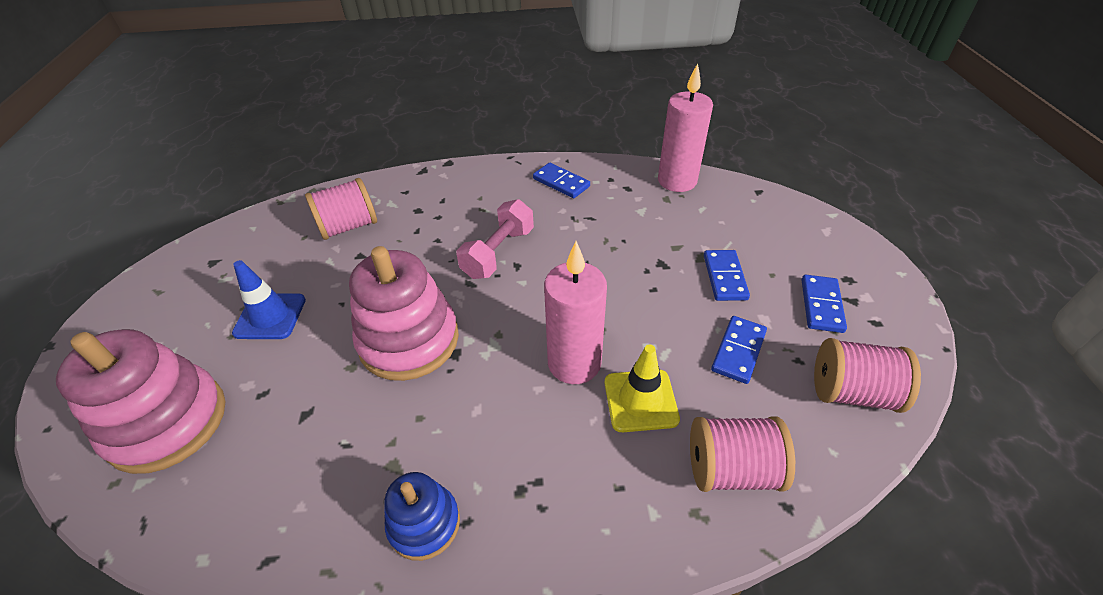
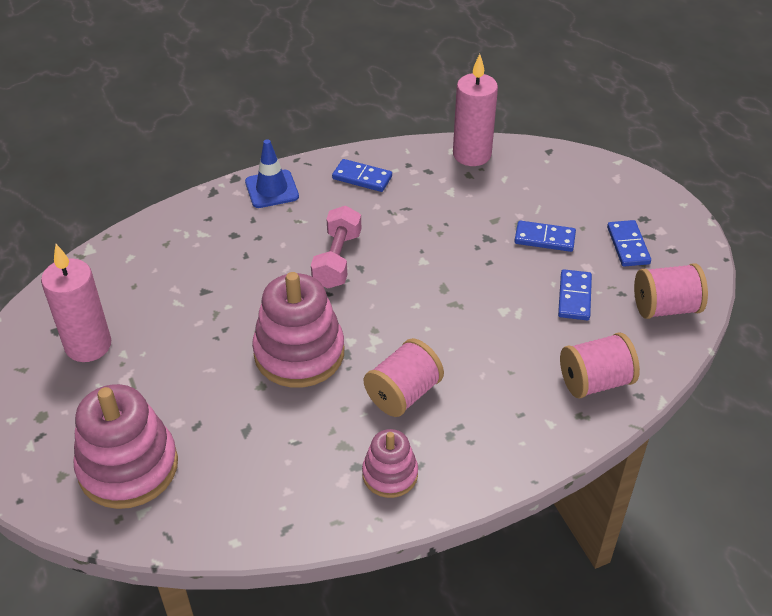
camera: 20 degrees left, 0 degrees up
blue traffic cone [232,260,306,339] -> blue traffic cone moved to [245,139,299,208]
pink spool [305,178,377,240] -> pink spool moved to [364,338,444,417]
blue stacking toy [384,472,460,561] -> pink stacking toy [362,429,418,498]
pink candle [544,241,607,384] -> pink candle moved to [41,244,111,362]
yellow traffic cone [605,345,680,432] -> none
blue domino [704,250,750,301] -> blue domino turned 60 degrees counterclockwise [514,220,576,252]

